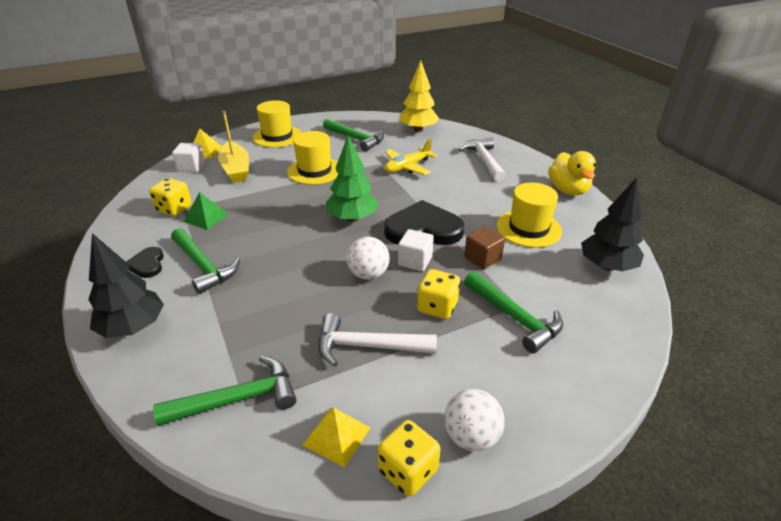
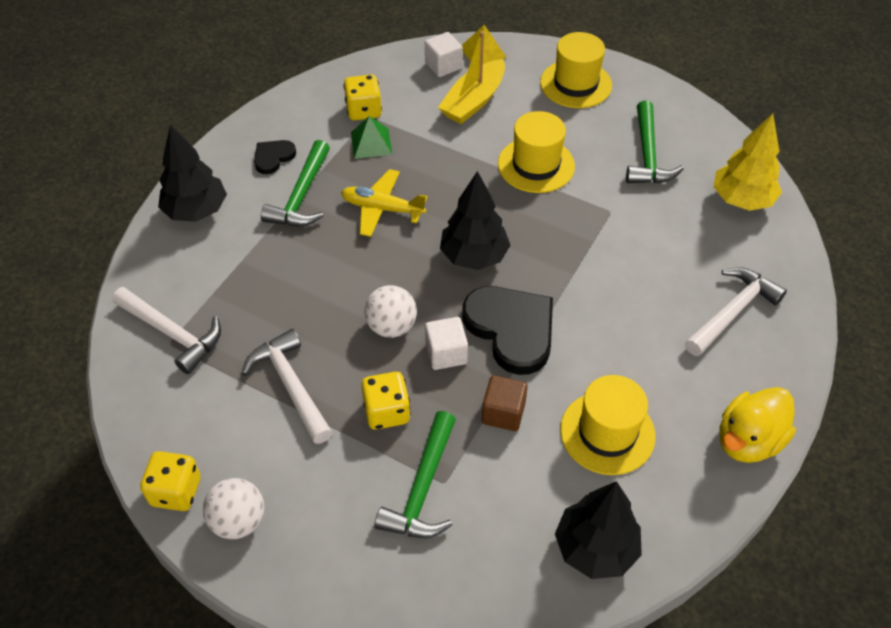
camera: 55 degrees right, 15 degrees up
green hammer [153,356,297,426] -> white hammer [112,287,221,374]
yellow pyramid [303,408,370,468] -> none
green tree [326,135,379,222] -> black tree [440,171,510,270]
yellow plane [385,139,437,175] -> yellow plane moved to [341,169,428,237]

